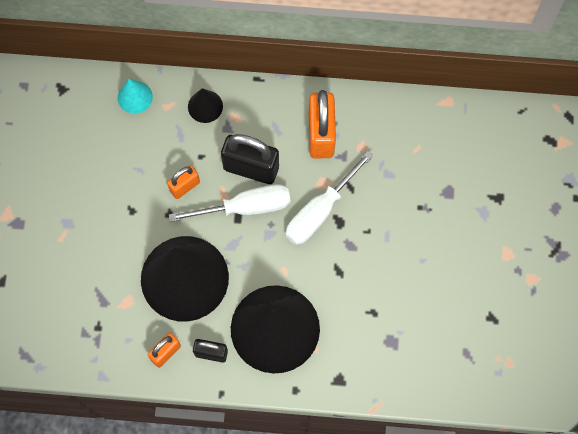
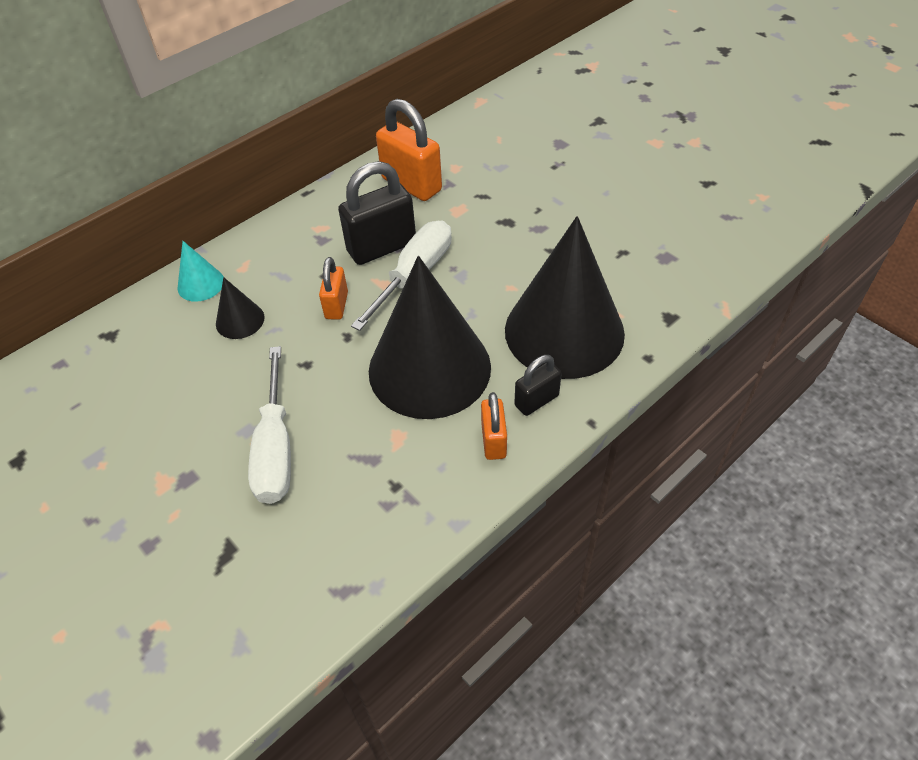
camera: 45 degrees left, 20 degrees down
black cone [188,88,223,123] -> black cone moved to [216,277,265,339]
white screwdriver [286,151,373,245] -> white screwdriver moved to [248,346,291,504]

